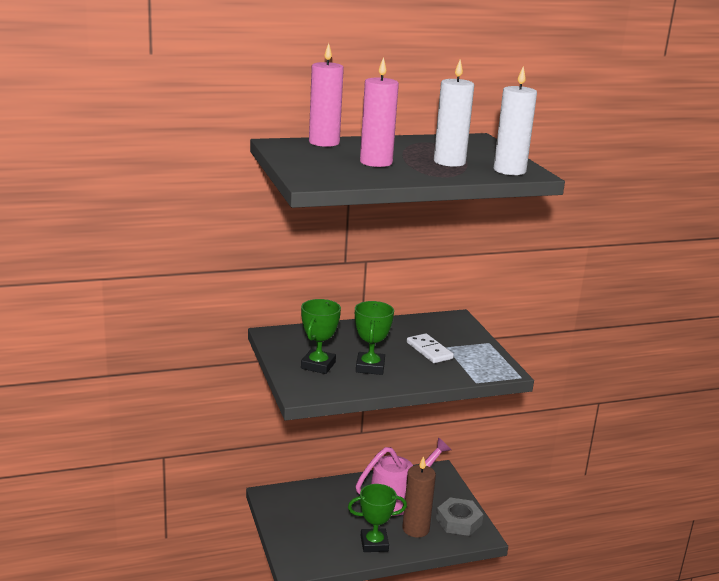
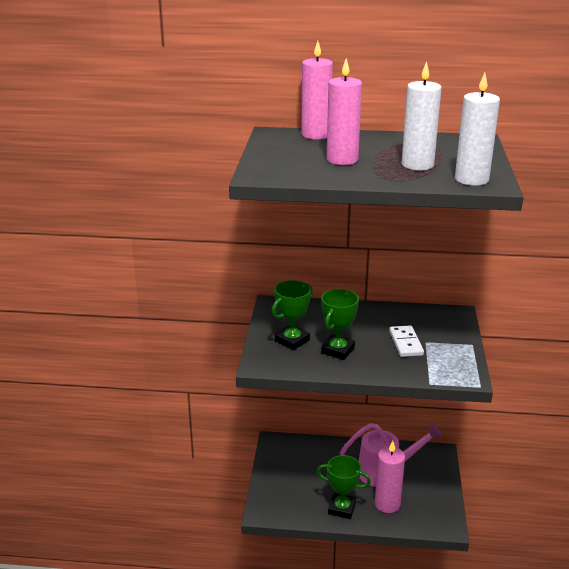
camera: 25 degrees right, 5 degrees up
brown candle [402,456,436,538] -> pink candle [375,441,405,513]
grey nut [436,498,483,536] -> none

